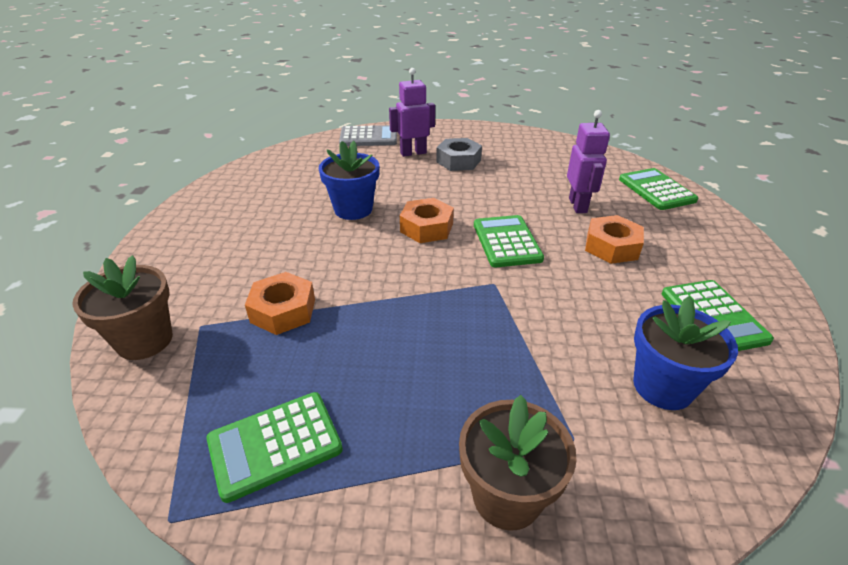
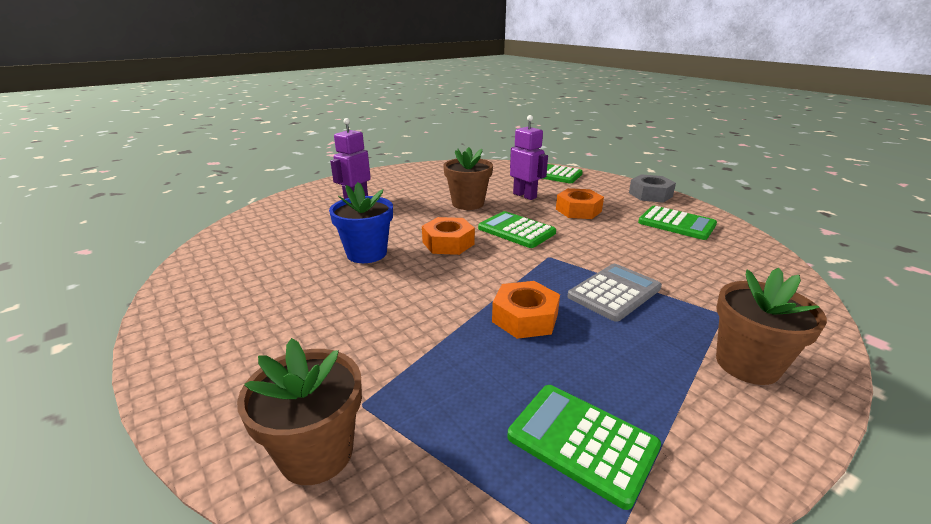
camera: 40 degrees left, 10 degrees down
green calculator [206,392,343,503] -> green calculator turned 105 degrees clockwise [507,385,661,510]
orange nut [245,272,315,335] -> orange nut moved to [492,281,560,339]
grey calculator [339,125,397,146] -> grey calculator moved to [567,264,662,322]
grey nut [436,138,482,171] -> grey nut moved to [629,174,676,203]
blue flower pot [633,296,738,410] -> none
none -> brown flower pot [443,147,493,210]

